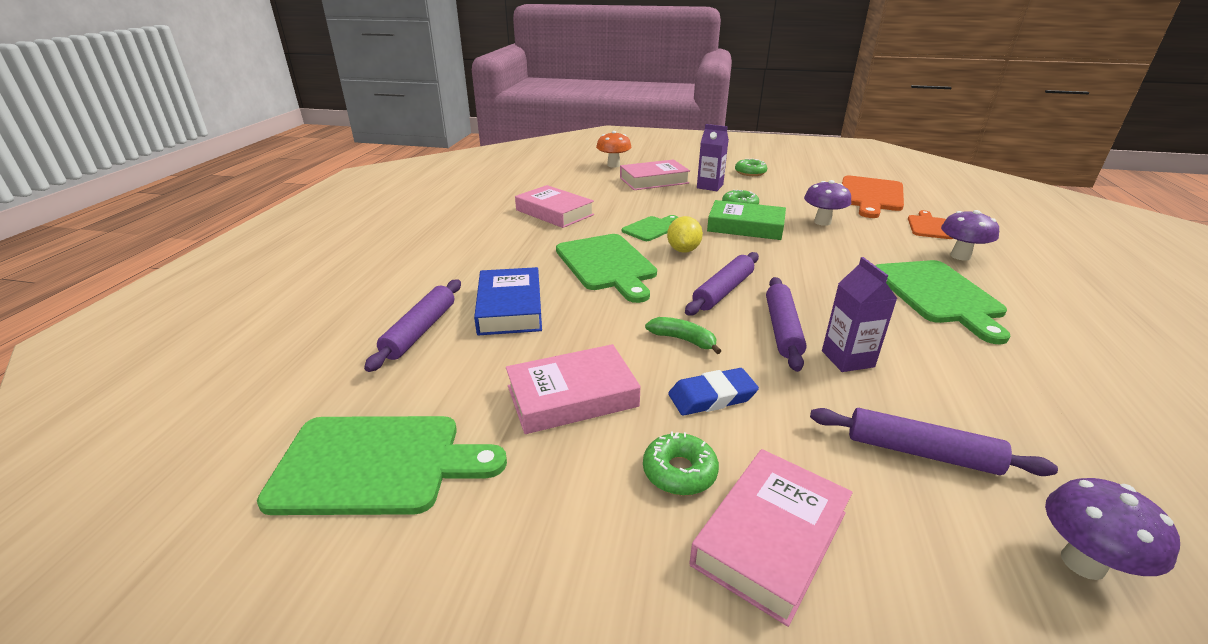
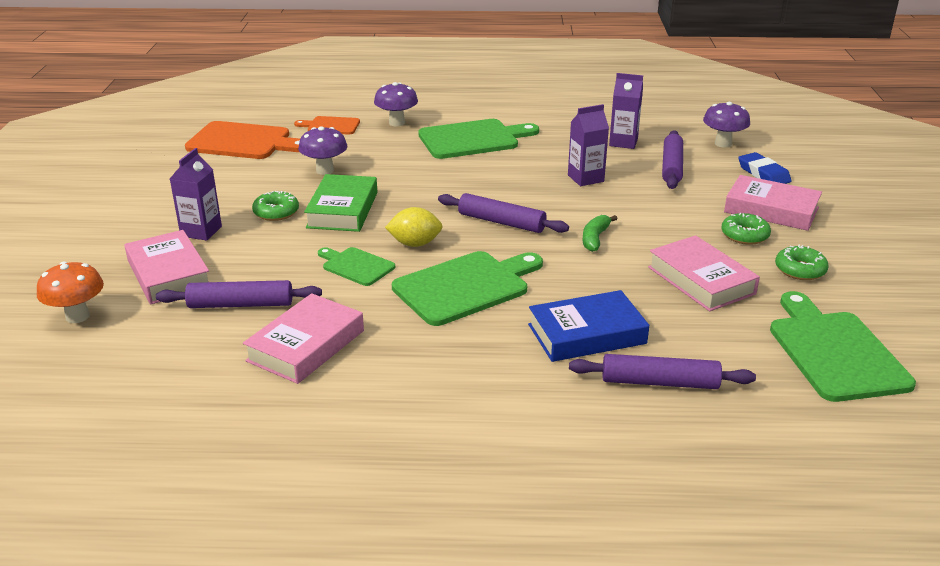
camera: 100 degrees left, 0 degrees up
blue eraser [668,368,759,416] -> blue eraser moved to [738,152,792,184]
green donut [735,159,767,176] -> green donut moved to [775,244,829,280]
purple rolling pin [766,277,807,372] -> purple rolling pin moved to [156,280,322,308]
none -> purple carton [609,73,643,149]

